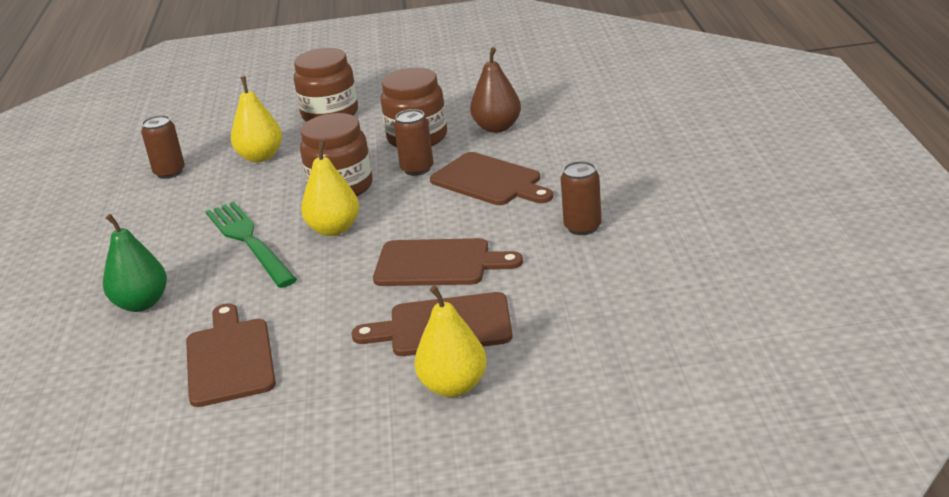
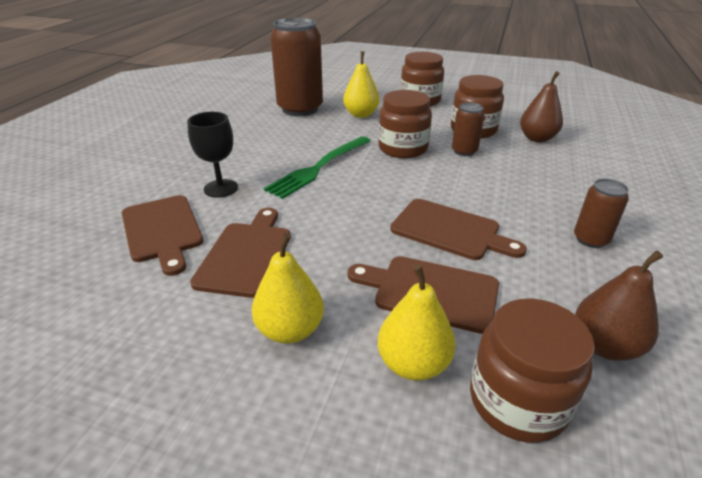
camera: 20 degrees right, 5 degrees up
green pear [103,214,167,312] -> black goblet [187,112,238,198]
brown can [141,115,185,179] -> brown can [270,18,323,116], size x2.07
green fork [206,202,297,288] -> green fork turned 135 degrees counterclockwise [264,136,371,199]
yellow pear [301,141,359,236] -> yellow pear moved to [252,233,324,344]
brown cutting board [430,152,553,205] -> brown cutting board moved to [122,195,203,276]
none -> brown jar [470,299,595,443]
none -> brown pear [575,250,663,361]

